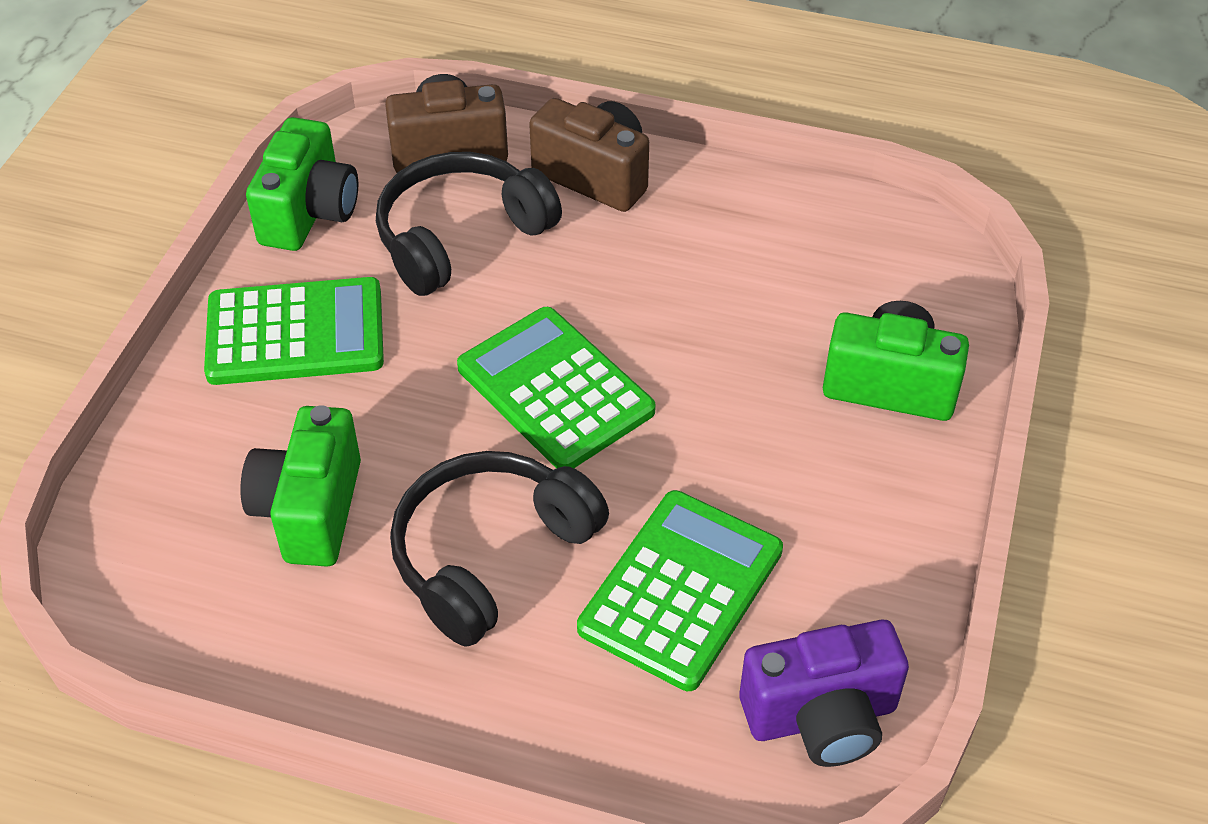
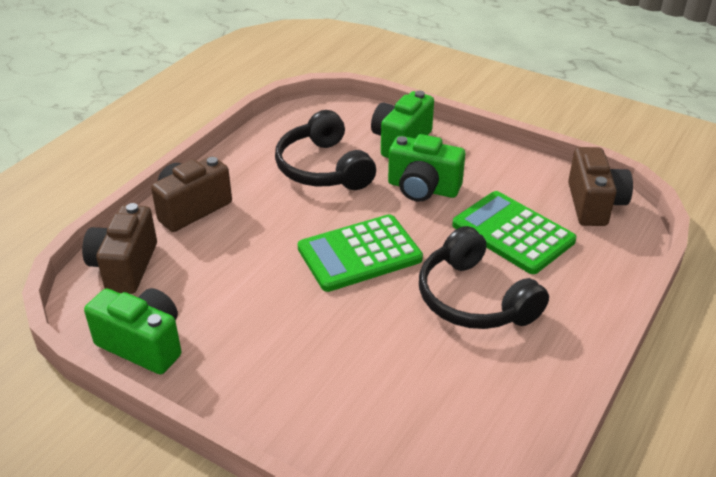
camera: 75 degrees left, 10 degrees down
green calculator [204,277,384,385] -> none
green camera [241,405,361,567] -> green camera moved to [388,134,465,202]
black headphones [376,152,562,296] -> black headphones moved to [275,110,376,190]
purple camera [740,619,909,767] -> brown camera [568,147,633,226]

